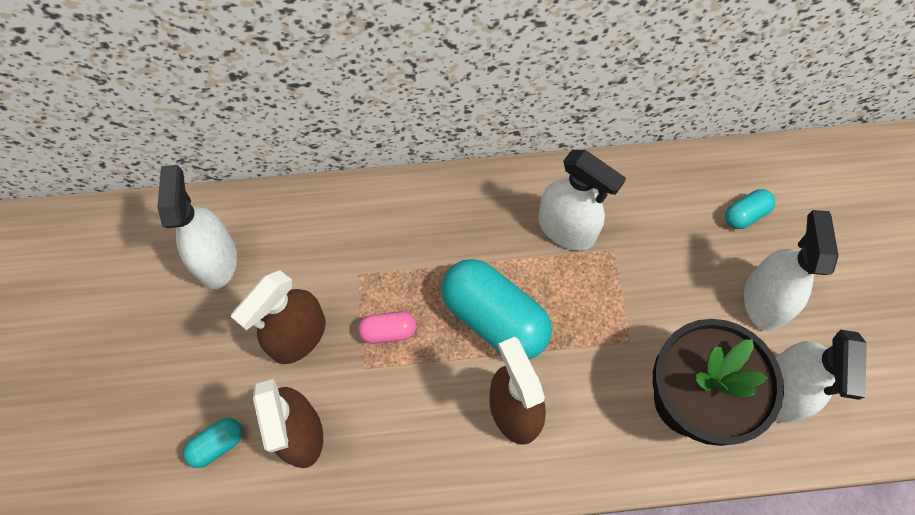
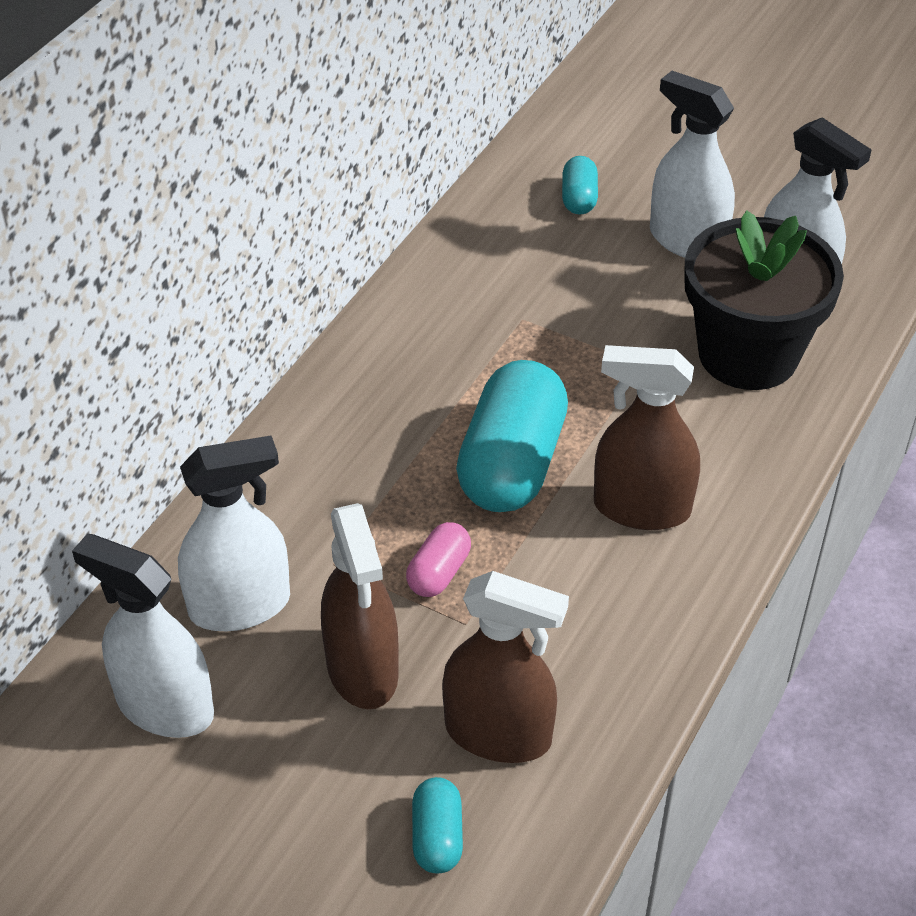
camera: 55 degrees left, 20 degrees down
turquoise capsule [441,259,552,359] -> turquoise capsule turned 60 degrees counterclockwise [456,360,568,512]
white spray bottle [538,150,626,251] -> white spray bottle moved to [178,436,290,631]

